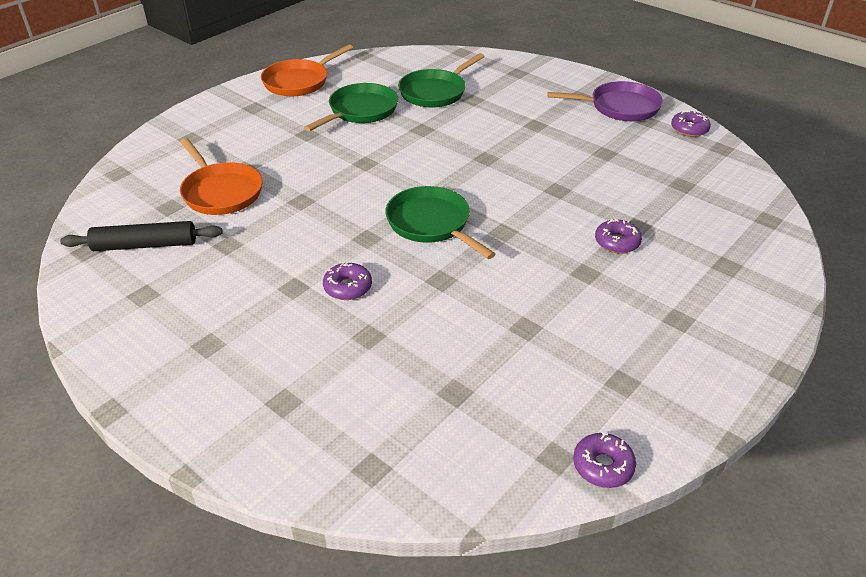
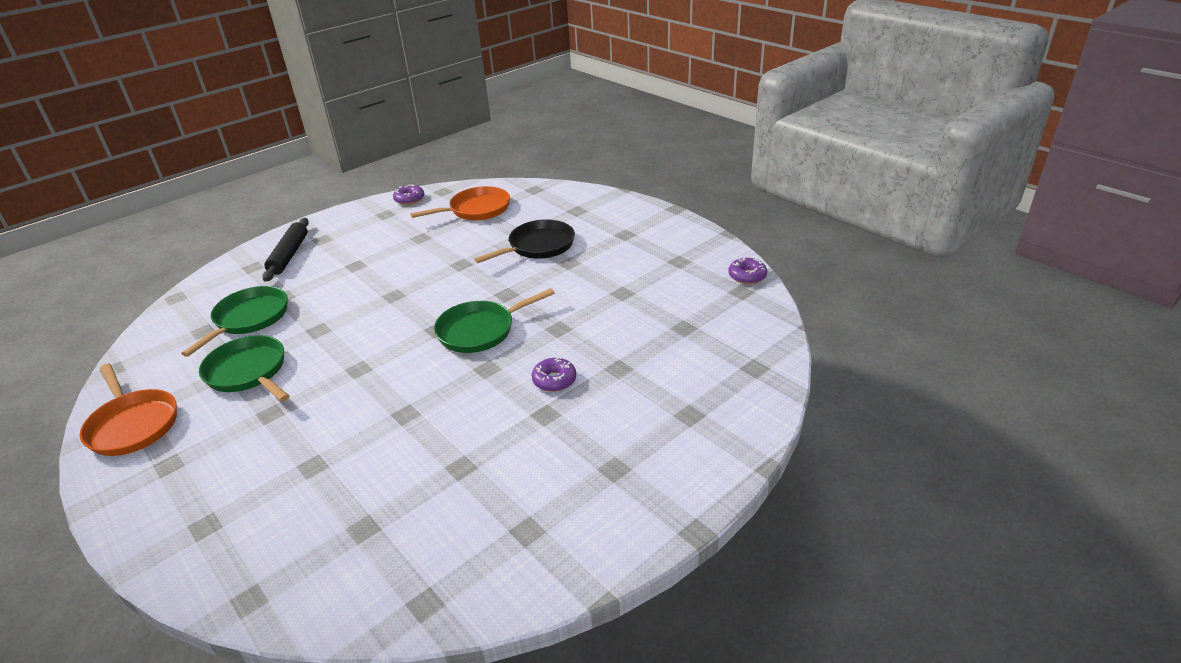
camera: 80 degrees left, 5 degrees down
black rolling pin [60,221,223,251] -> black rolling pin moved to [262,218,309,282]
orange pan [180,138,262,215] -> orange pan moved to [410,186,510,220]
green pan [398,53,485,108] -> green pan turned 120 degrees counterclockwise [181,286,288,357]
purple pan [547,81,663,121] -> none
purple donut [595,219,642,254] -> black pan [474,219,575,263]

